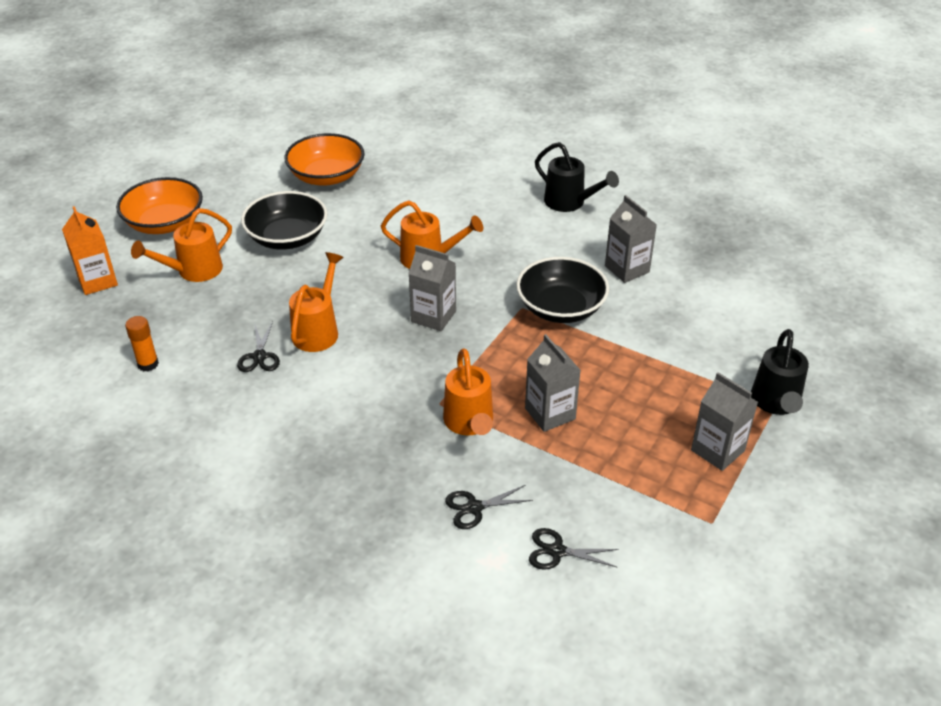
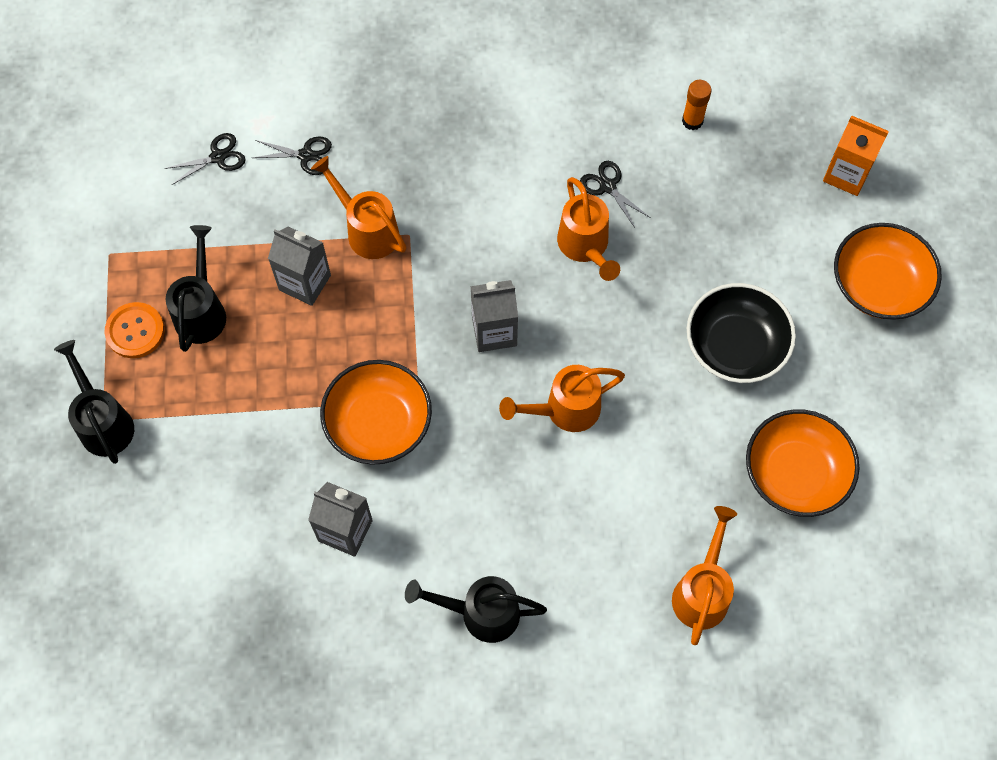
camera: 145 degrees right, 25 degrees up
orange watering can [131,208,232,282] -> orange watering can moved to [672,506,737,645]
black scissors [445,485,533,529] -> black scissors turned 60 degrees clockwise [253,137,332,175]
black bowl [516,257,609,323] -> orange bowl [320,360,432,465]
grey carton [691,372,758,471] -> orange button [105,302,165,358]
none -> black watering can [166,225,226,352]

